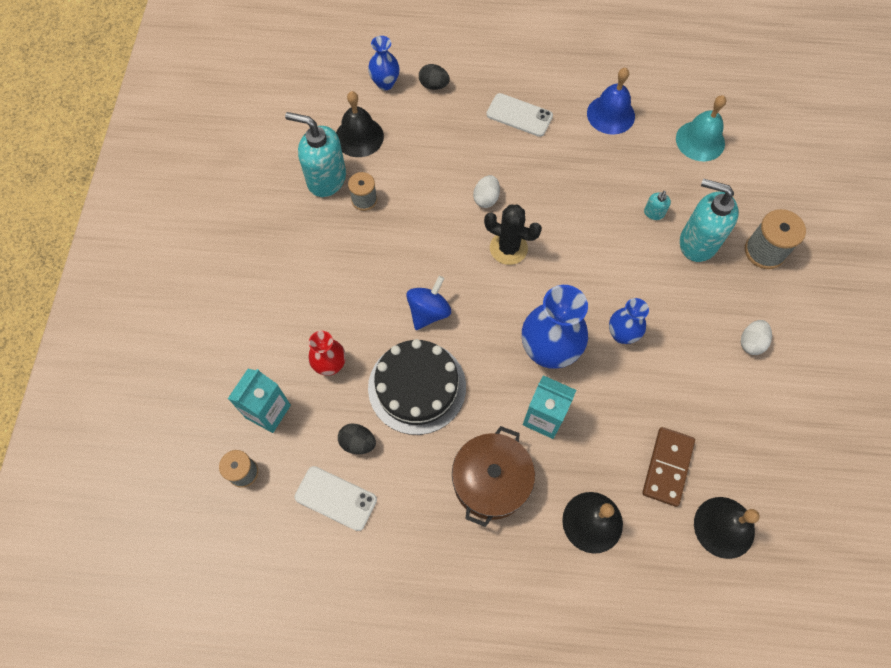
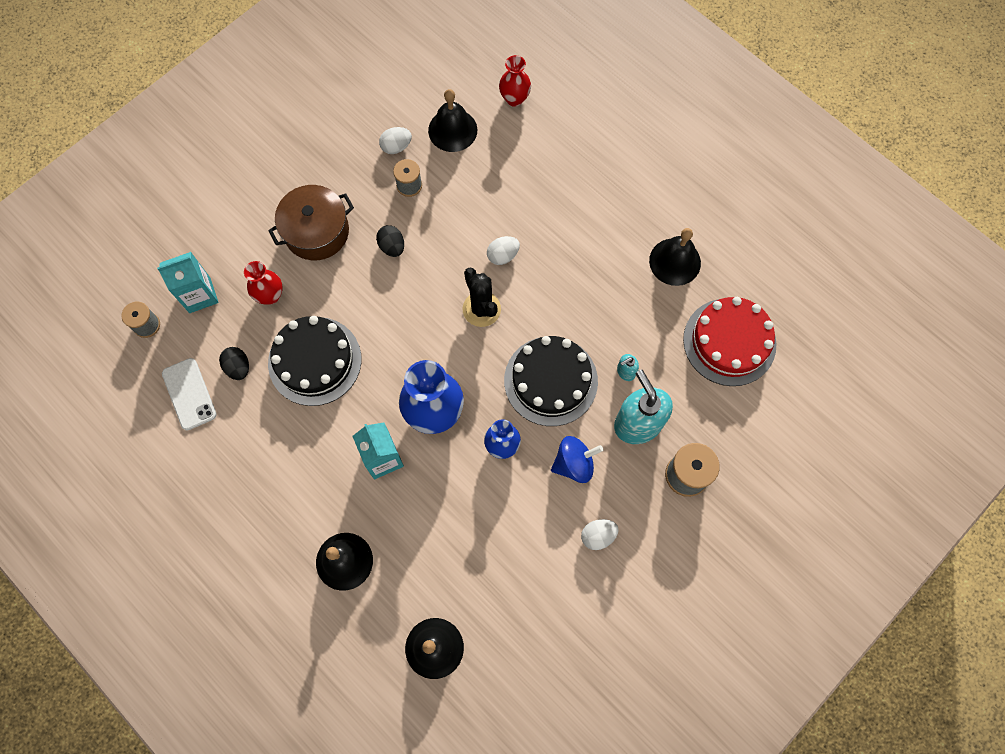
camera: 40 degrees right, 5 degrees up
turquoise soap dispenser [285,112,346,197] -> white egg [379,127,412,154]
blue vase [368,36,400,90] -> red vase [499,55,531,107]
blue spinning top [406,276,451,330] -> blue spinning top moved to [551,436,603,483]
black egg [419,64,450,90] -> black egg moved to [376,225,404,257]
brown pot [452,426,535,527] -> brown pot moved to [268,185,354,260]
white phone [486,93,553,137] -> none
blue bell [587,68,635,135] -> black bell [649,228,701,286]
brown domino [642,427,695,507] -> none
turquoise bell [676,95,726,161] -> red cake [683,297,777,386]
none -> black cake [504,336,598,426]

